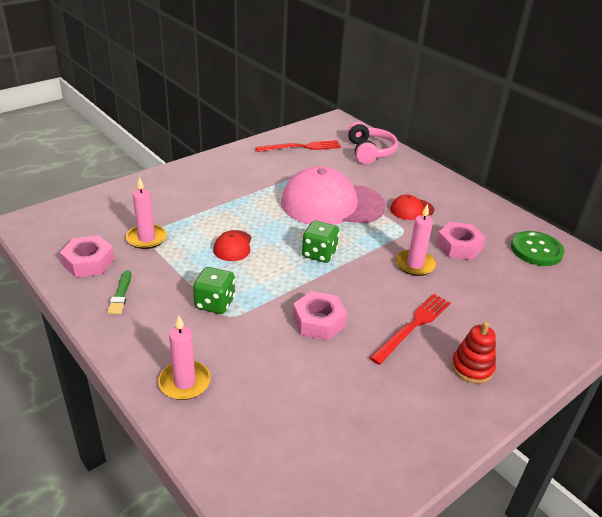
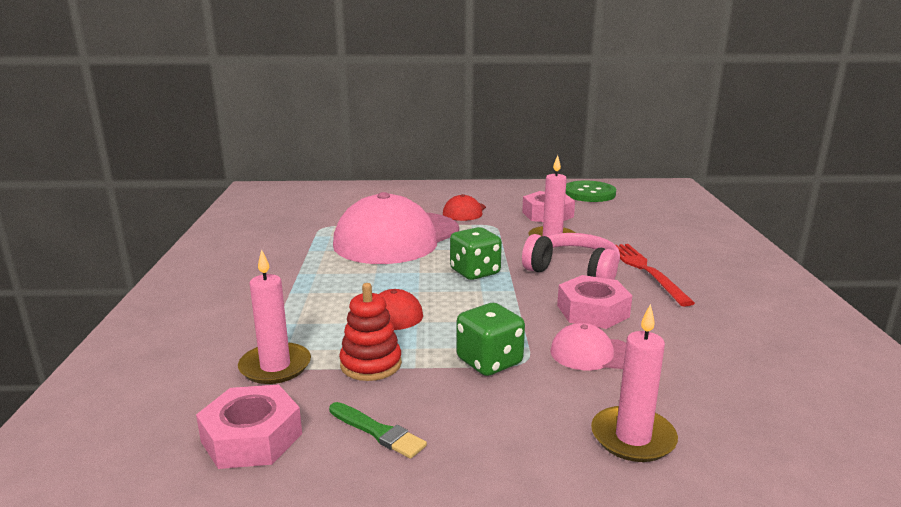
camera: 50 degrees left, 15 degrees down
red fork [255,140,341,152] -> none
pink headphones [347,122,398,164] -> pink headphones moved to [522,233,620,280]
red stacking toy [451,322,496,384] -> red stacking toy moved to [339,283,402,381]
none -> pink cap [550,323,626,370]

